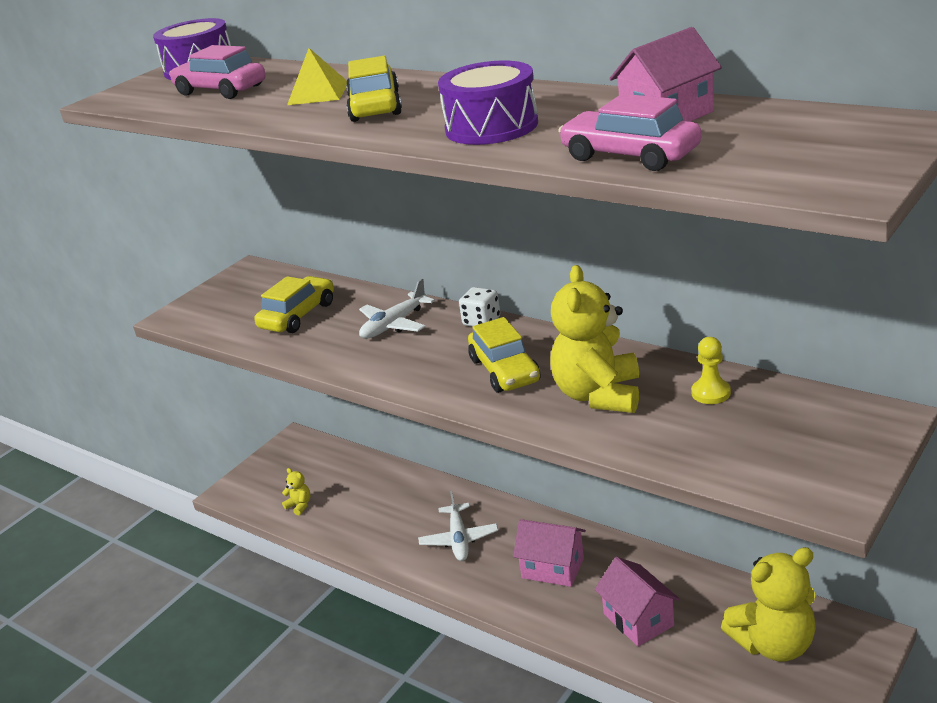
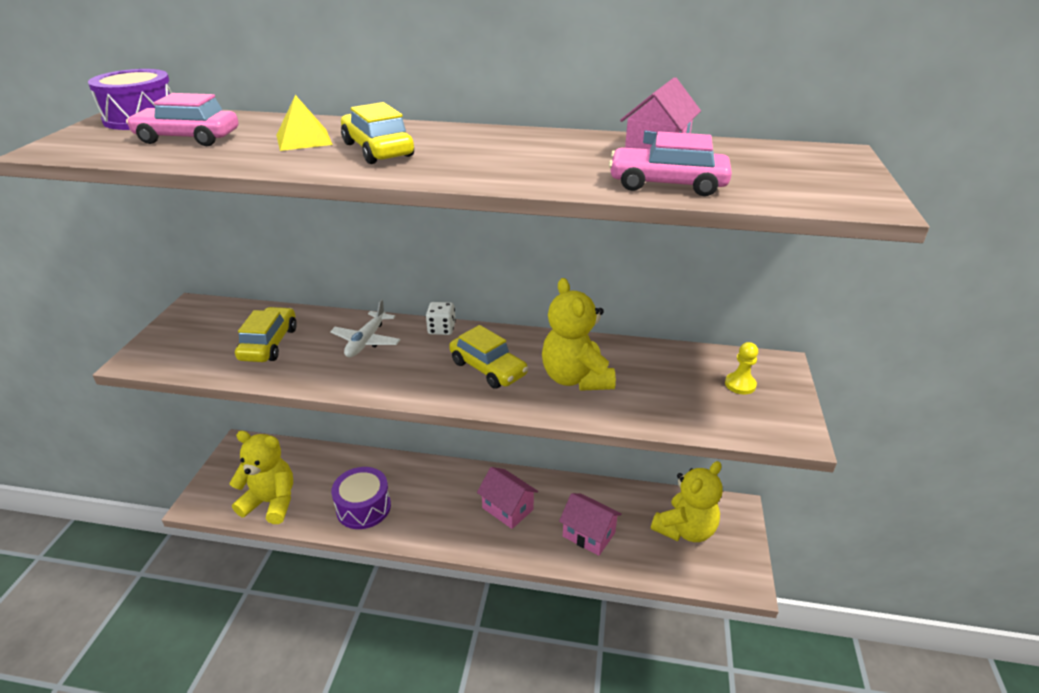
camera: 30 degrees left, 5 degrees up
yellow teddy bear [282,468,310,515] -> yellow teddy bear [229,431,293,524], size x2.39
white plane [418,491,498,561] -> none
purple drum [438,61,538,145] -> purple drum moved to [331,467,391,529]
pink house [513,519,586,587] -> pink house turned 45 degrees clockwise [477,467,538,529]
yellow pawn [691,337,731,404] -> yellow pawn moved to [725,342,758,395]

